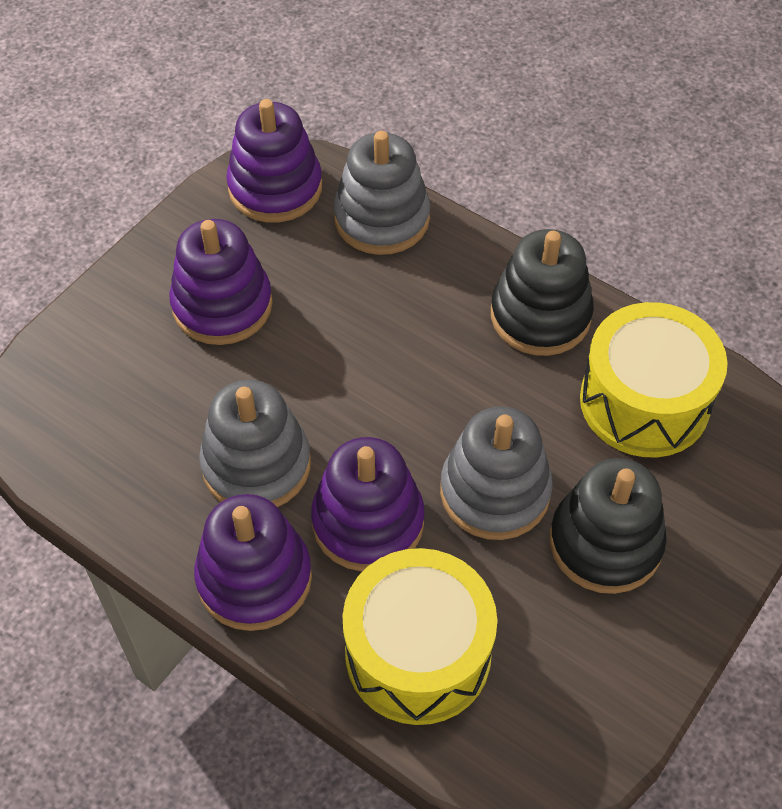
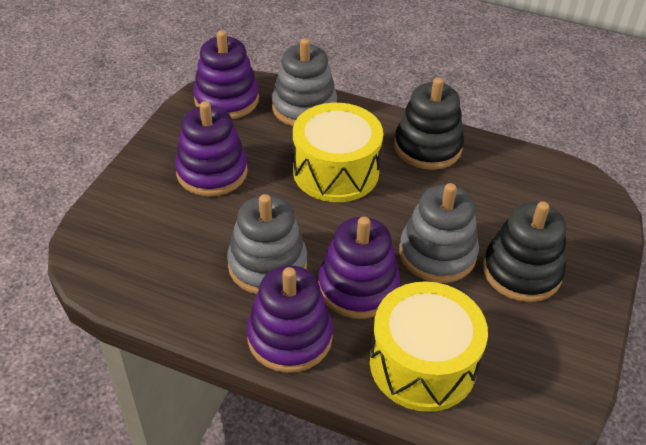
camera: 15 degrees left, 10 degrees down
yellow drum [580,302,728,457] -> yellow drum moved to [293,103,383,202]

